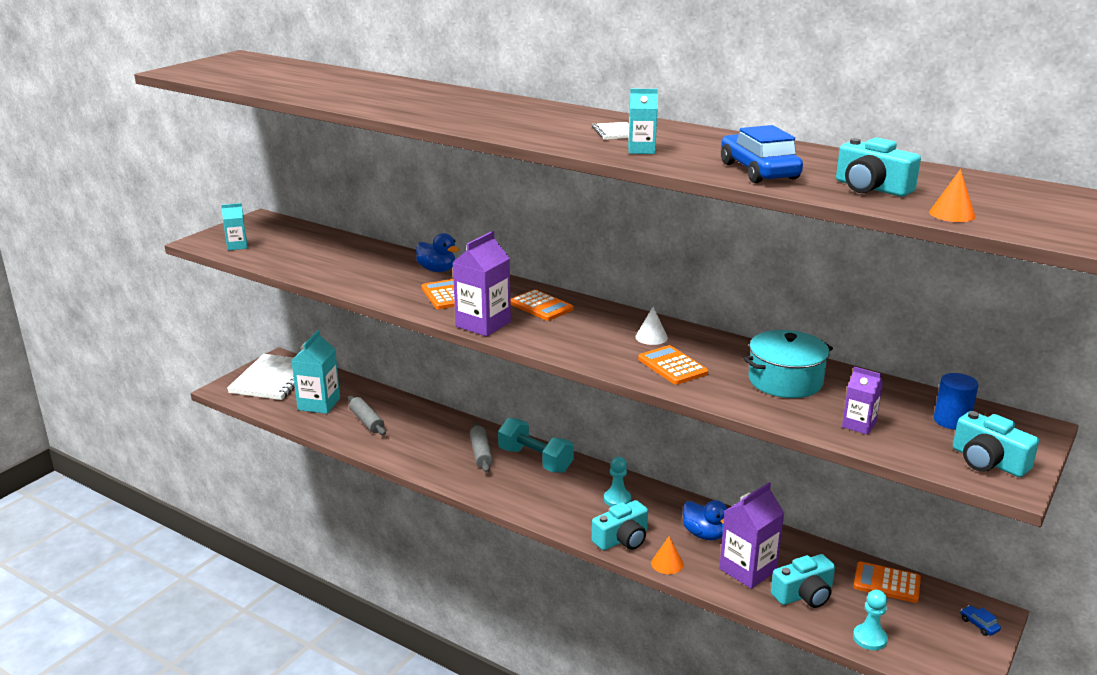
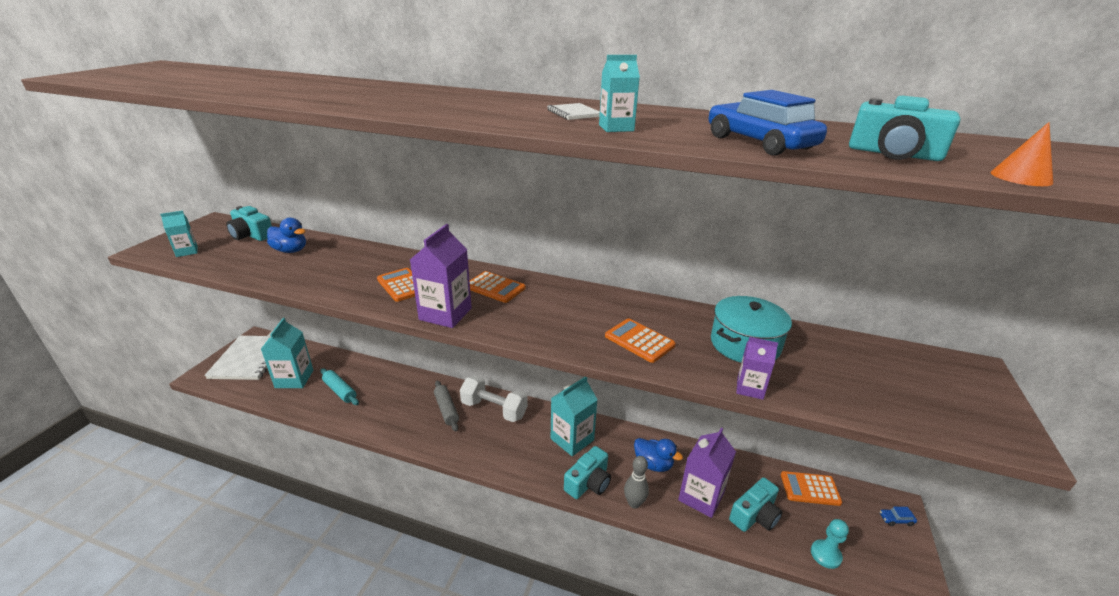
camera: 15 degrees left, 5 degrees up
grey rolling pin [348,396,386,435] -> turquoise rolling pin [320,368,359,405]
blue duck [416,233,459,272] -> blue duck moved to [267,218,306,253]
turquoise dumbbell [498,418,574,473] -> white dumbbell [460,376,528,422]
turquoise pawn [604,457,631,507] -> turquoise carton [551,377,598,456]
white cone [636,306,668,345] -> none
orange cone [651,536,684,574] -> grey bowling pin [624,456,649,509]
purple carton [842,367,883,435] -> purple carton moved to [736,337,778,400]
blue cylinder [934,373,978,430] -> none
turquoise camera [953,411,1039,477] -> turquoise camera moved to [226,206,272,241]
blue car [961,605,1001,636] -> blue car turned 45 degrees counterclockwise [880,507,917,526]

